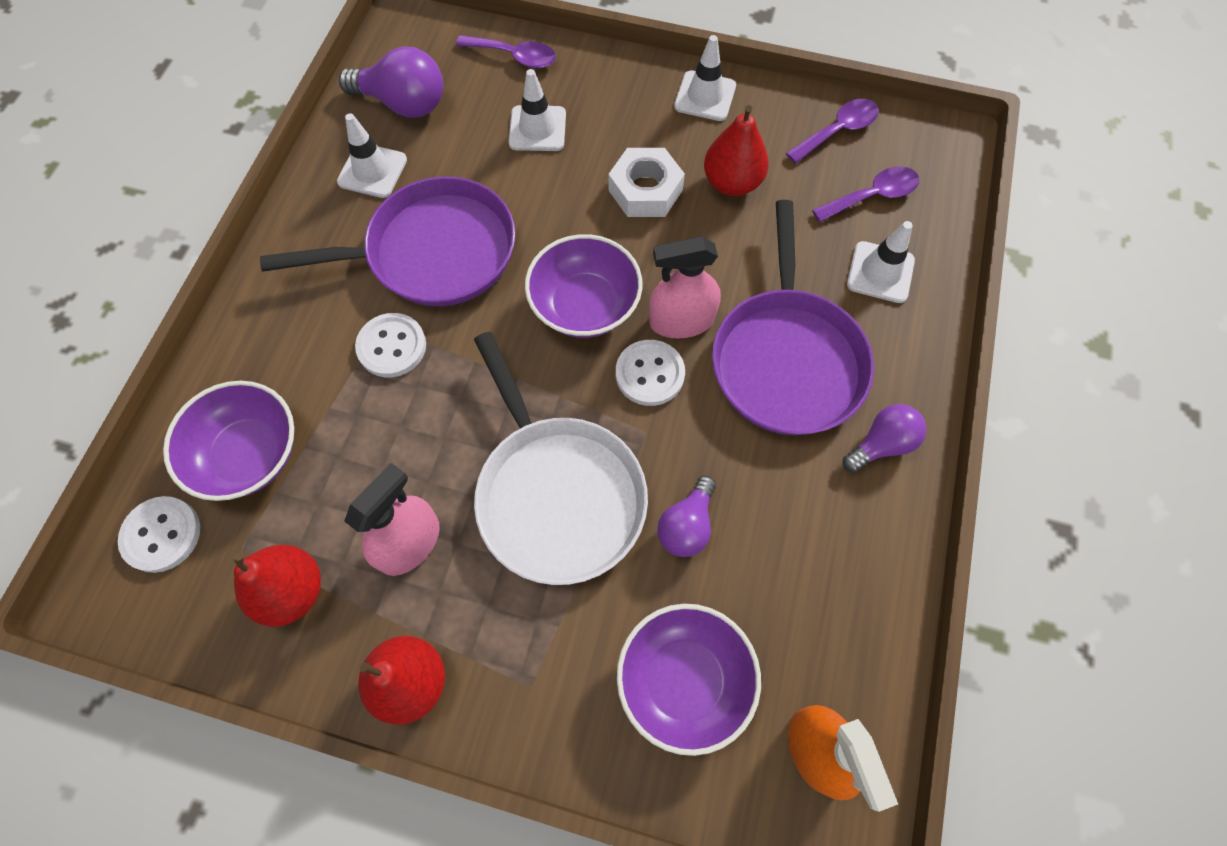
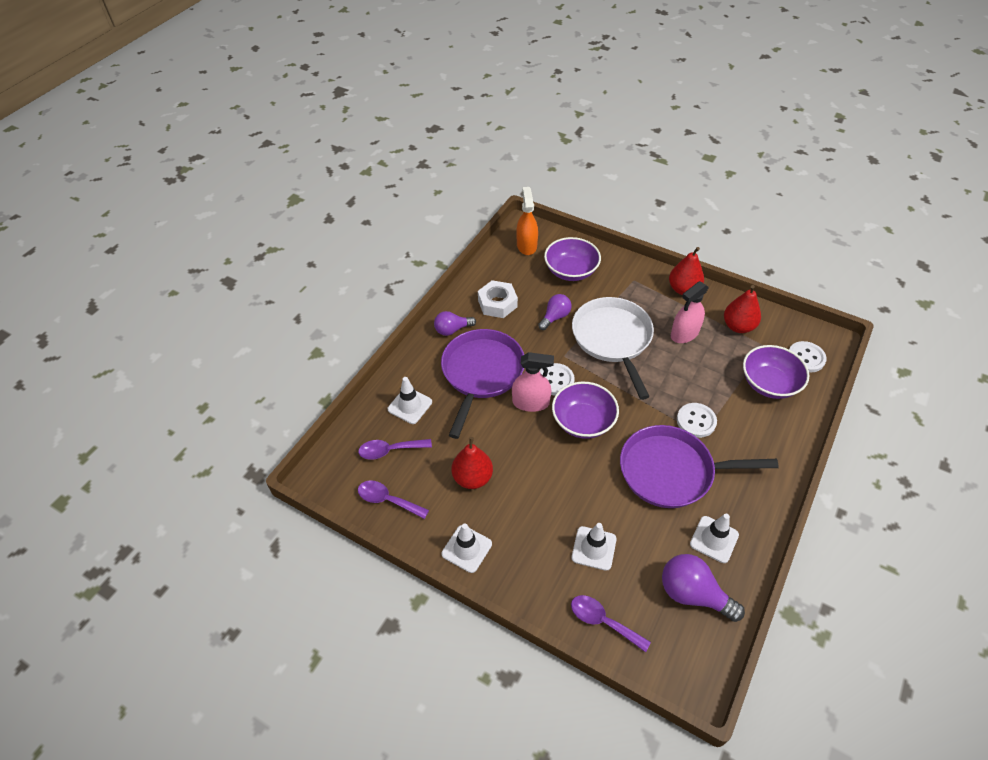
camera: 165 degrees left, 15 degrees down
white nut [608,148,685,217] -> white nut moved to [478,280,518,318]
purple spoon [786,99,879,163] -> purple spoon turned 45 degrees clockwise [358,480,429,519]

